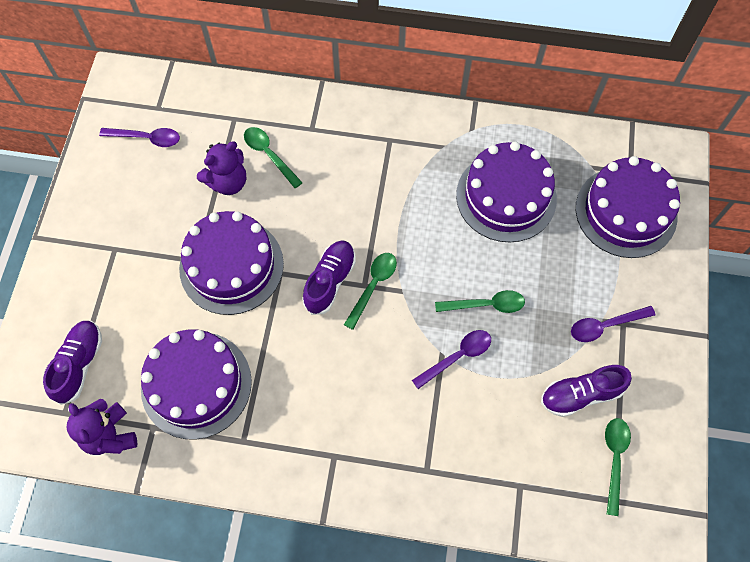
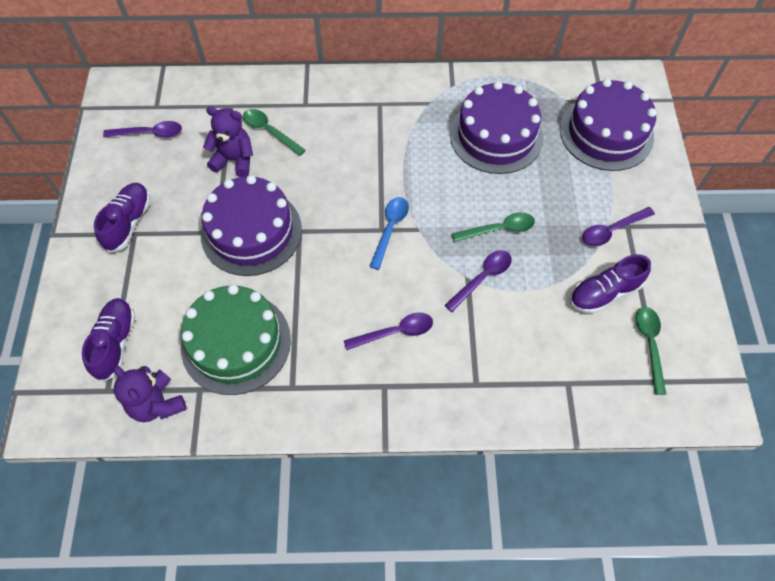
camera: 10 degrees left, 5 degrees down
purple cake [141,329,252,440] -> green cake [181,284,291,395]
purple teddy bear [197,141,246,195] -> purple teddy bear turned 120 degrees counterclockwise [203,107,253,177]
purple shoe [302,240,356,315] -> purple shoe moved to [94,183,151,253]
green spoon [344,253,397,330] -> blue spoon [369,197,409,270]
none -> purple spoon [344,312,433,350]

